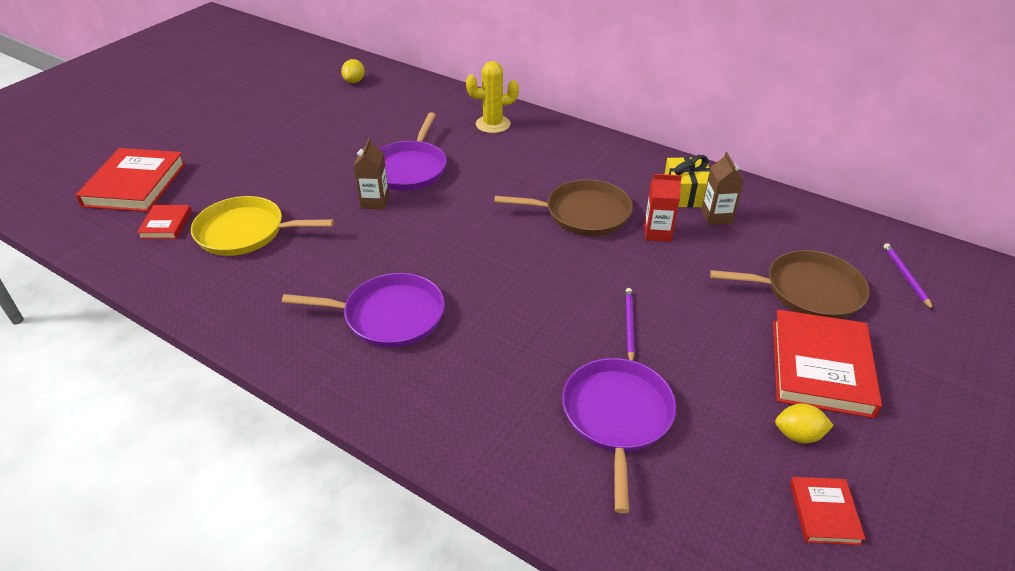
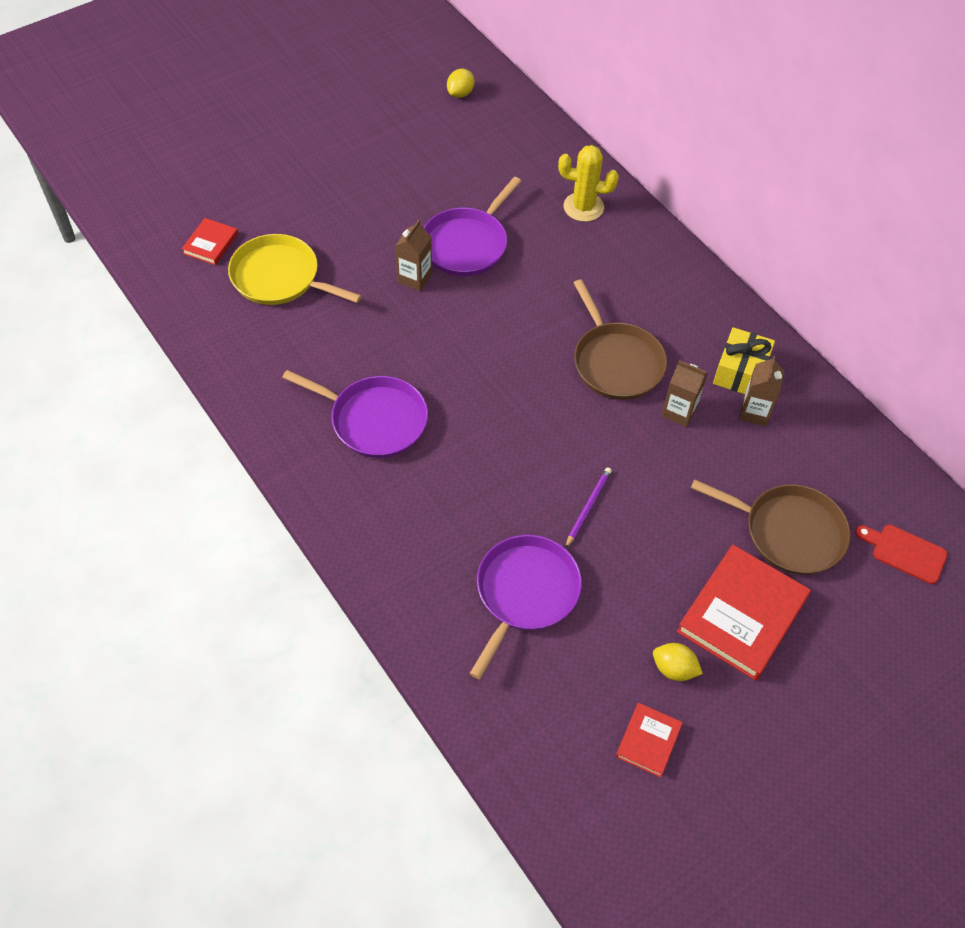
camera: 20 degrees right, 15 degrees up
red book [76,148,186,212] -> none
brown pan [494,179,633,236] -> brown pan turned 45 degrees clockwise [574,279,667,400]
red carton [644,174,682,242] -> brown carton [661,360,708,427]
purple pencil [884,243,933,310] -> red cutting board [855,525,948,584]

